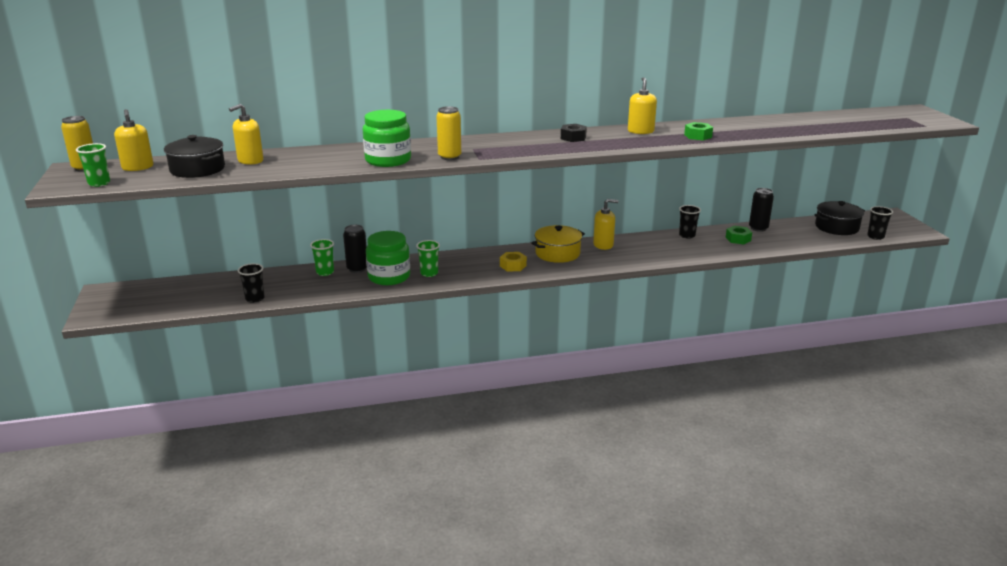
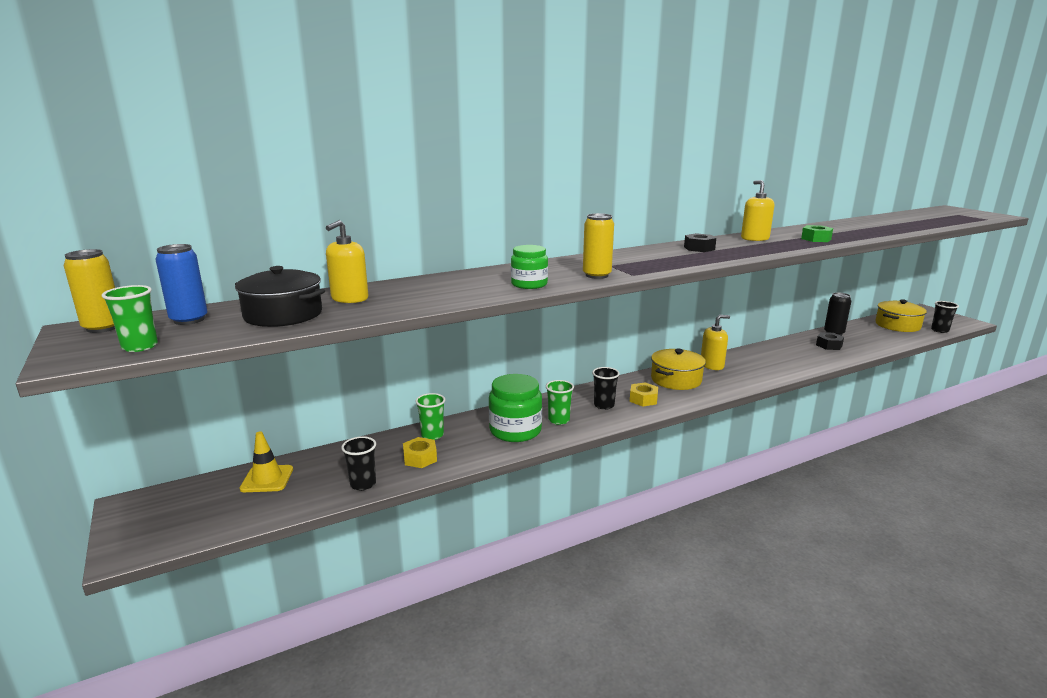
camera: 15 degrees left, 5 degrees down
yellow soap dispenser [114,109,153,171] -> blue can [155,244,208,325]
black can [343,225,367,273] -> none
green jar [363,110,411,167] -> green jar [511,245,548,289], size x0.63
black cup [679,205,701,239] -> black cup moved to [592,367,620,410]
green nut [726,226,752,245] -> black nut [816,332,844,350]
black pot [814,201,865,235] -> yellow pot [875,299,927,332]
none -> yellow traffic cone [240,432,293,492]
none -> yellow nut [403,437,437,468]

